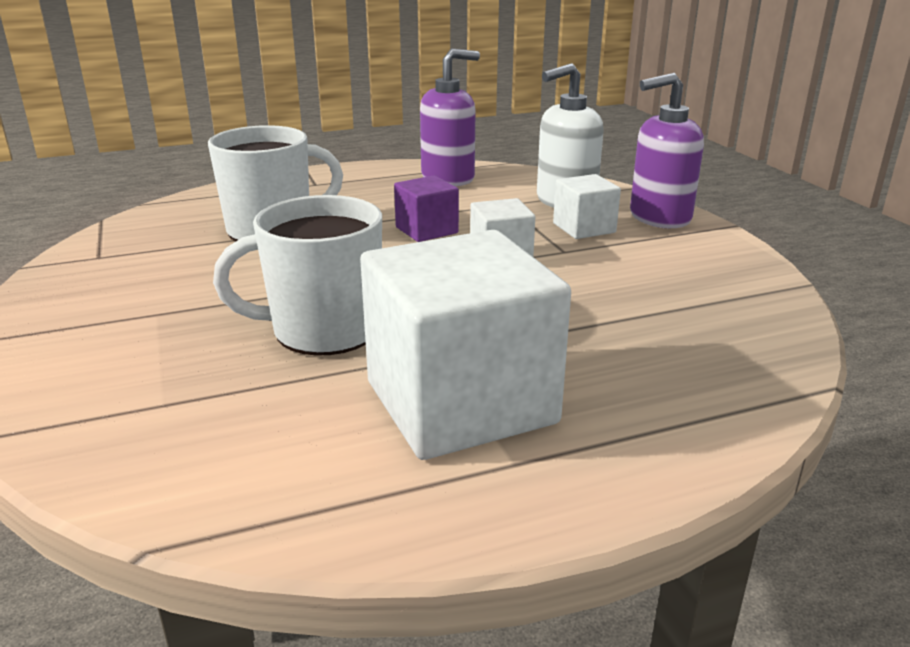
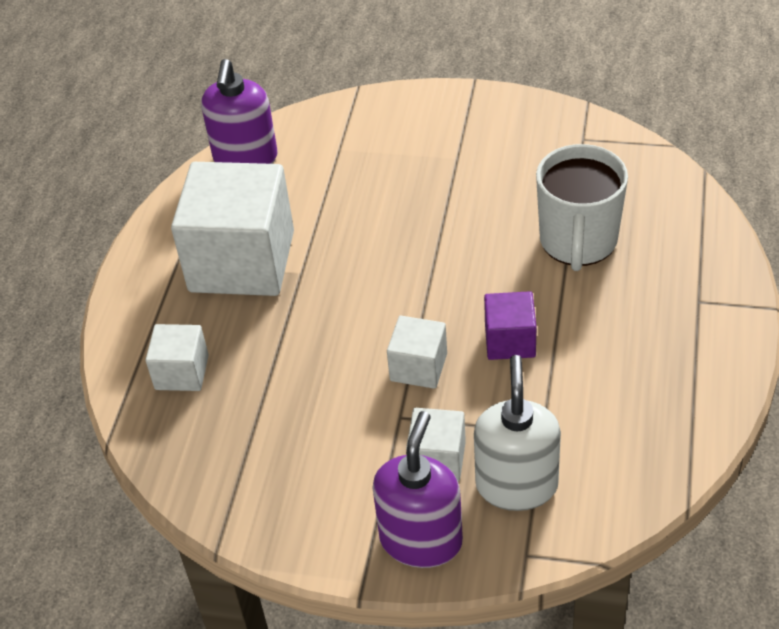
camera: 125 degrees right, 20 degrees up
white mug [213,195,382,356] -> none
purple soap dispenser [420,48,480,186] -> purple soap dispenser moved to [201,59,277,164]
none -> white cube [146,324,209,391]

